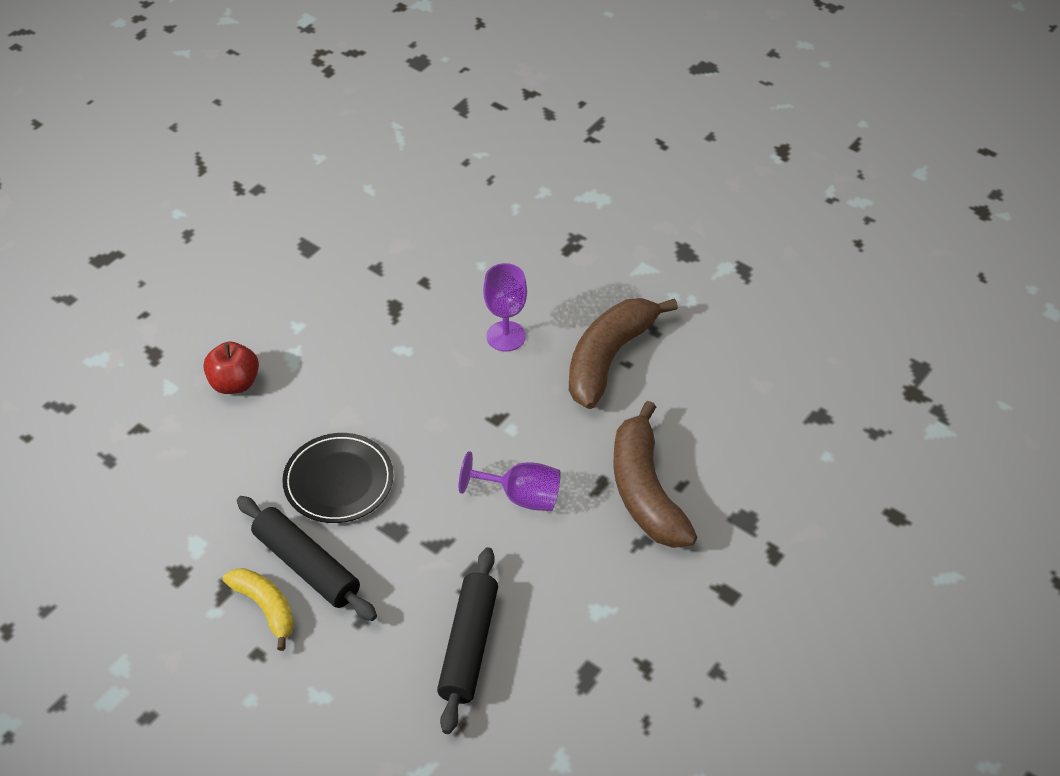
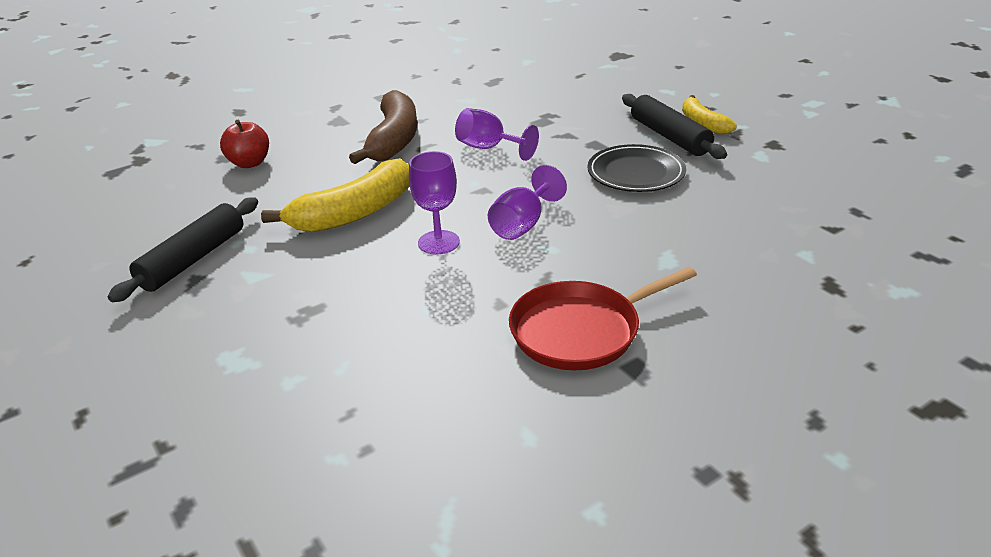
camera: 160 degrees left, 15 degrees down
red apple [203,342,259,394] -> red apple moved to [220,120,269,168]
black rolling pin [437,547,498,734] -> black rolling pin moved to [108,197,258,302]
brown banana [569,298,678,409] -> yellow banana [261,158,410,232]
none -> purple goblet [488,165,567,240]
none -> red pan [509,267,697,370]

